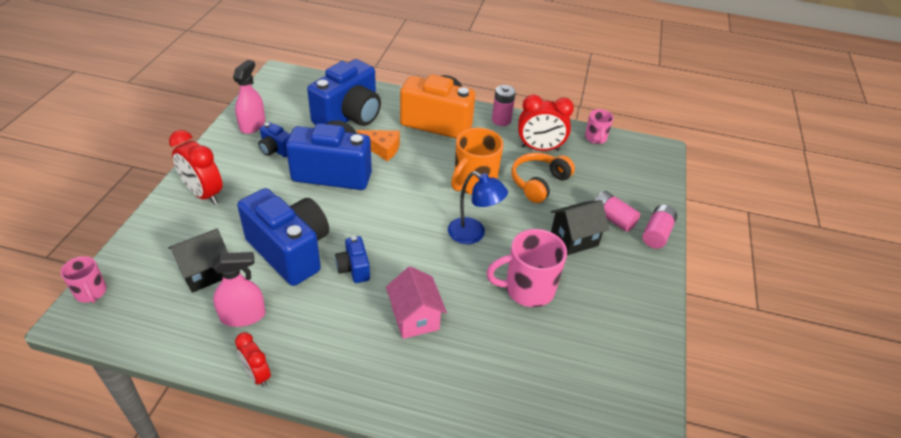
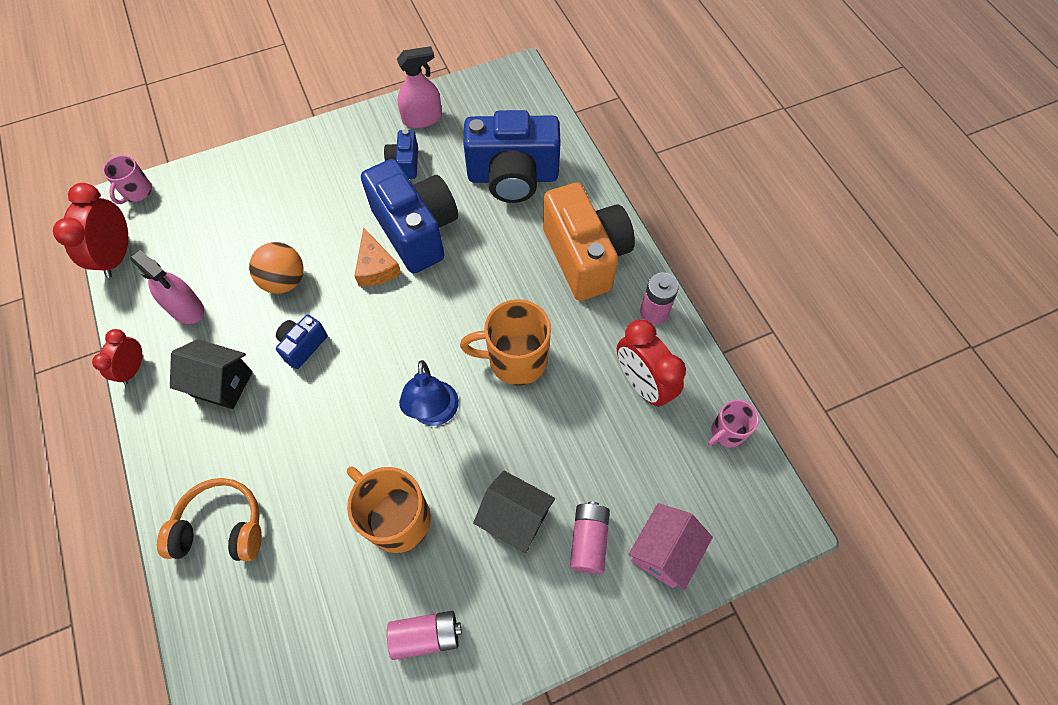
camera: 55 degrees right, 20 degrees up
black house [168,229,228,293] -> black house moved to [170,339,253,409]
red clock [169,130,223,205] -> red clock moved to [53,183,128,278]
blue camera [237,188,329,286] -> orange ball [249,242,304,294]
orange cheese [356,130,400,161] -> orange cheese moved to [355,227,401,286]
pink house [386,266,447,339] -> pink house moved to [628,503,713,591]
pink mug [486,229,567,307] -> orange mug [347,466,431,553]
orange headphones [512,153,575,203] -> orange headphones moved to [157,478,262,561]
pink battery [642,205,677,249] -> pink battery moved to [387,611,462,660]

